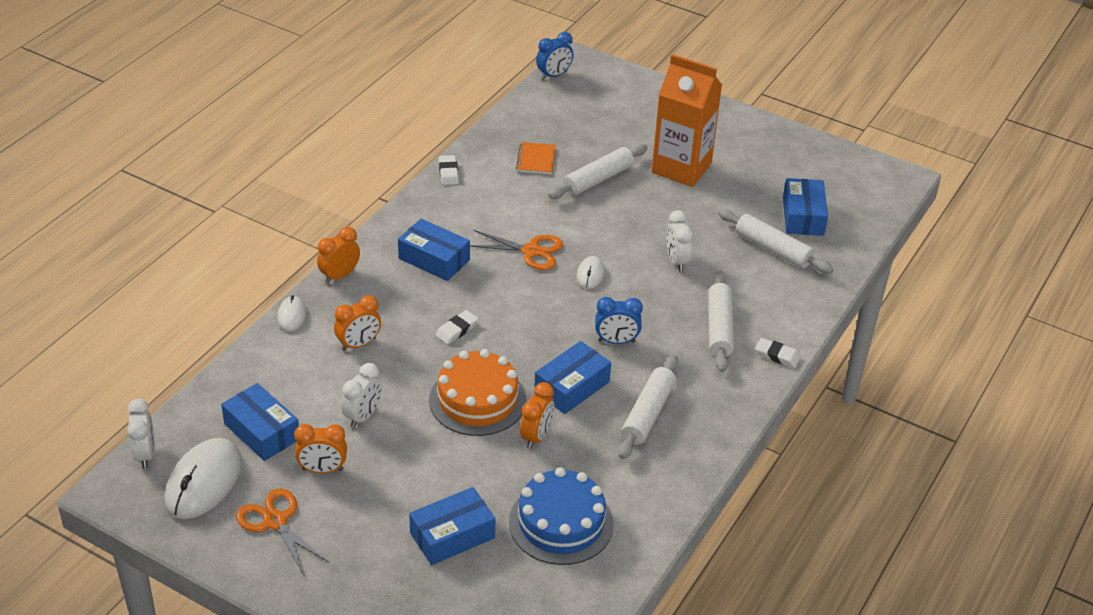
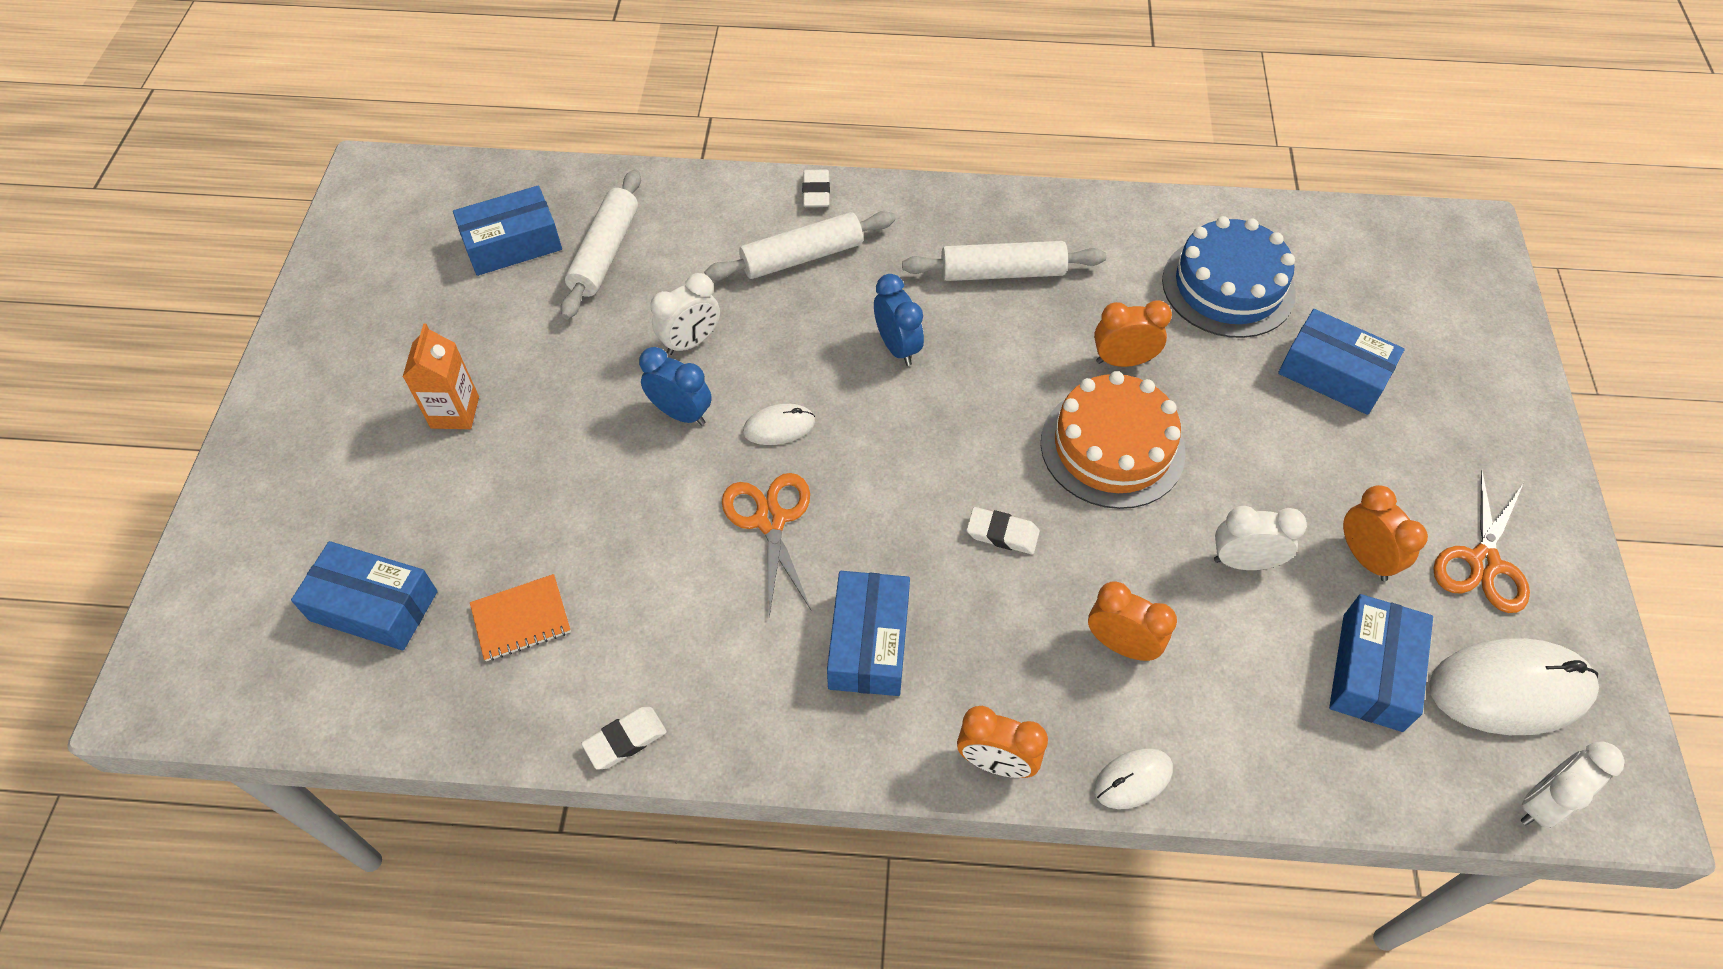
camera: 115 degrees left, 15 degrees up
blue box [534,341,611,414] -> blue box moved to [291,541,438,651]
blue clock [536,32,573,80] -> blue clock moved to [639,347,712,426]
white rolling pin [548,144,648,199] -> none
orange carton [651,54,722,187] -> orange carton [403,324,479,429], size x0.52

